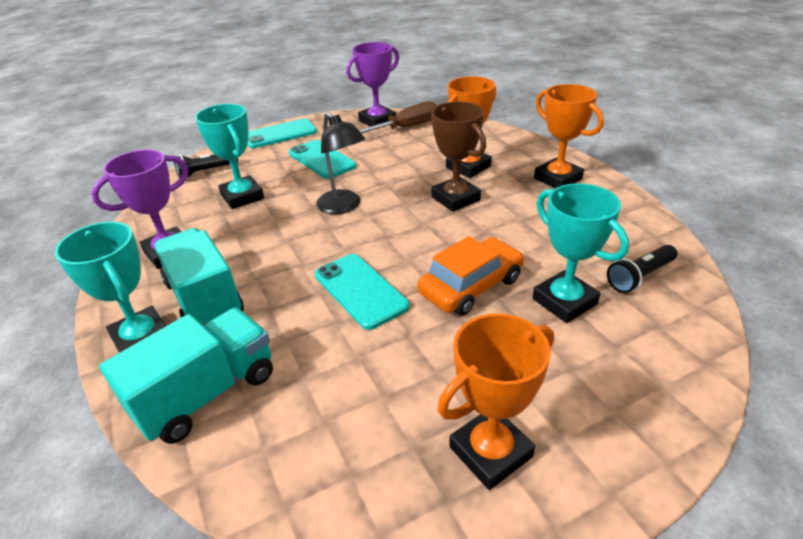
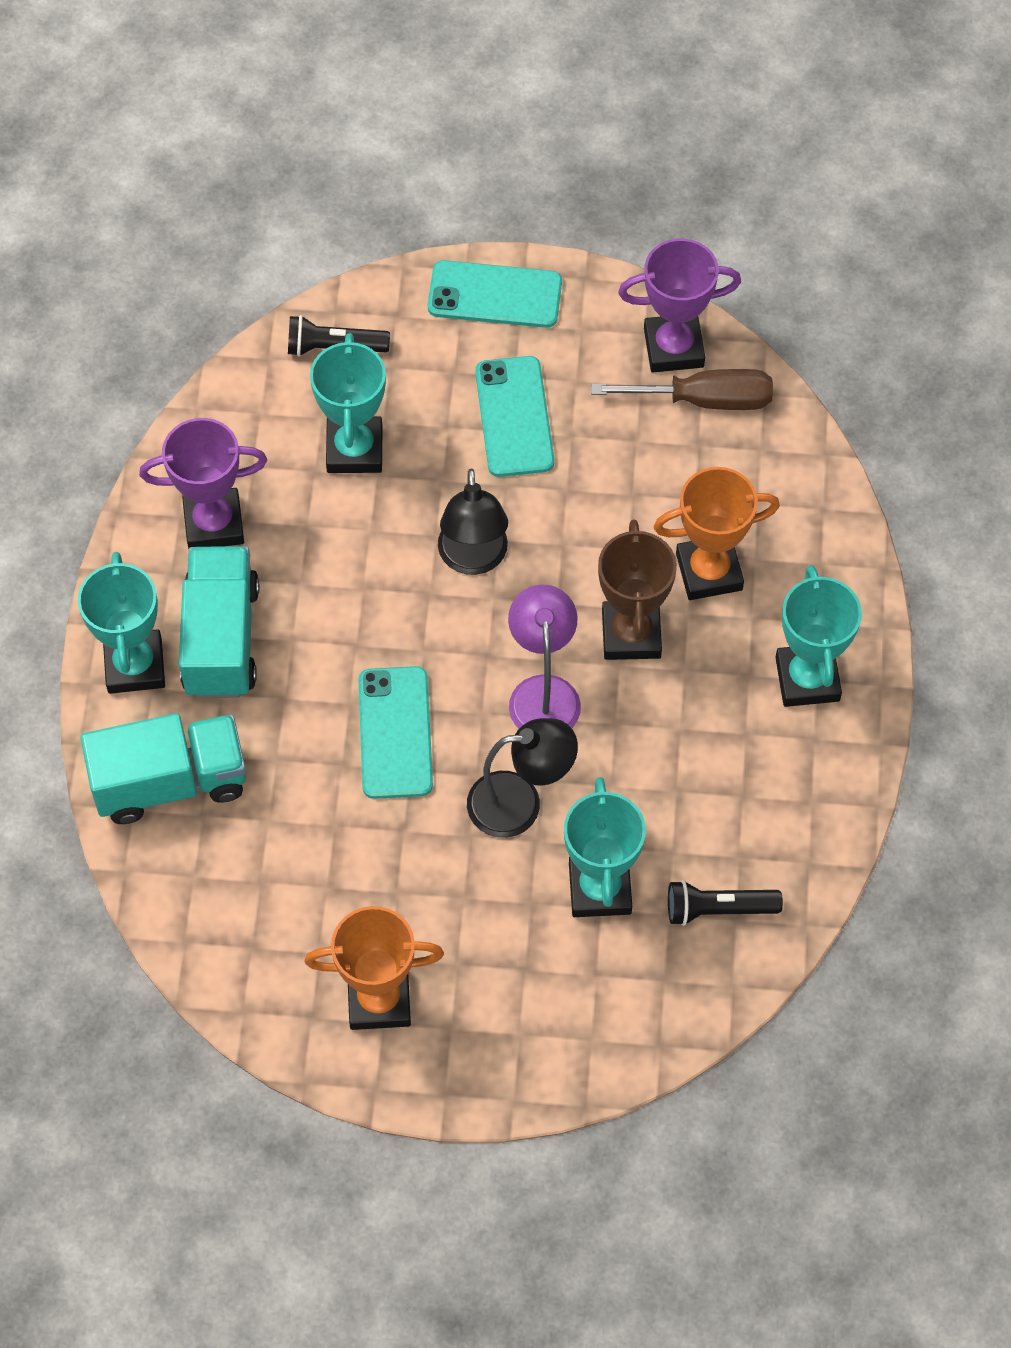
camera: 30 degrees right, 25 degrees up
orange car [417,236,524,316] -> black lamp [467,718,578,838]
orange trophy [534,84,604,188] -> turquoise trophy [775,565,862,707]
none -> purple lamp [508,584,581,729]

